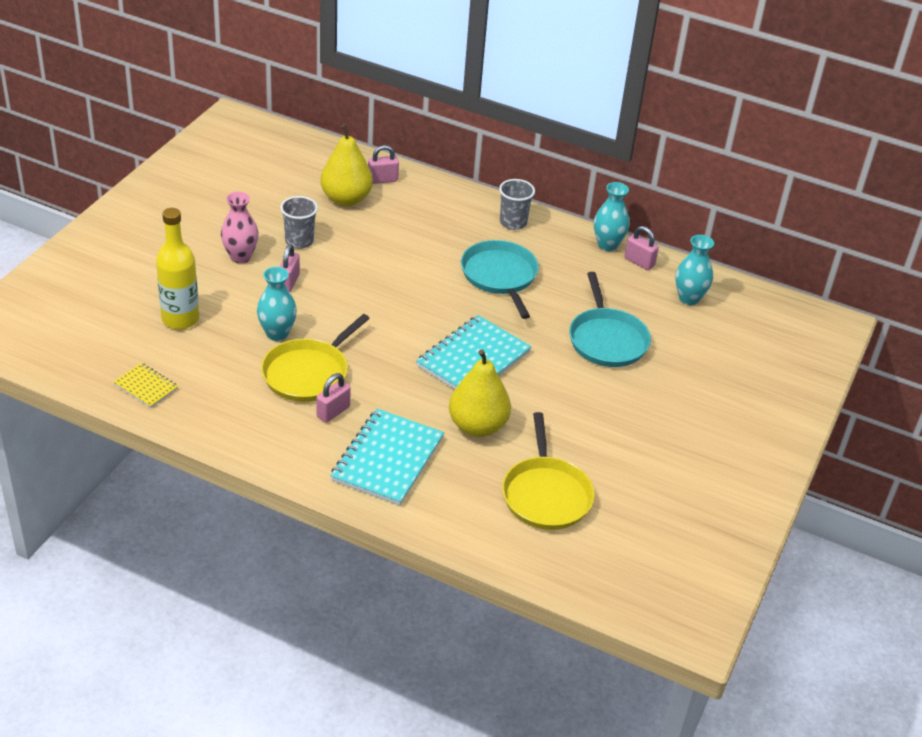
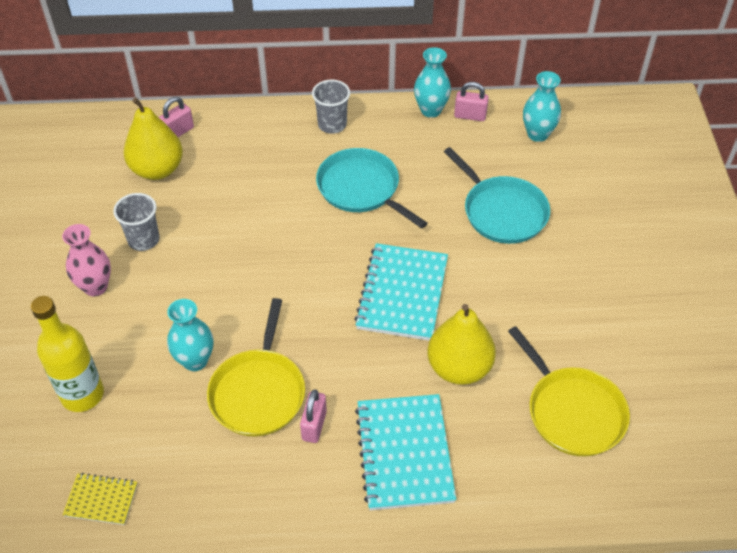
camera: 25 degrees left, 10 degrees up
pink padlock [279,244,300,292] -> none

